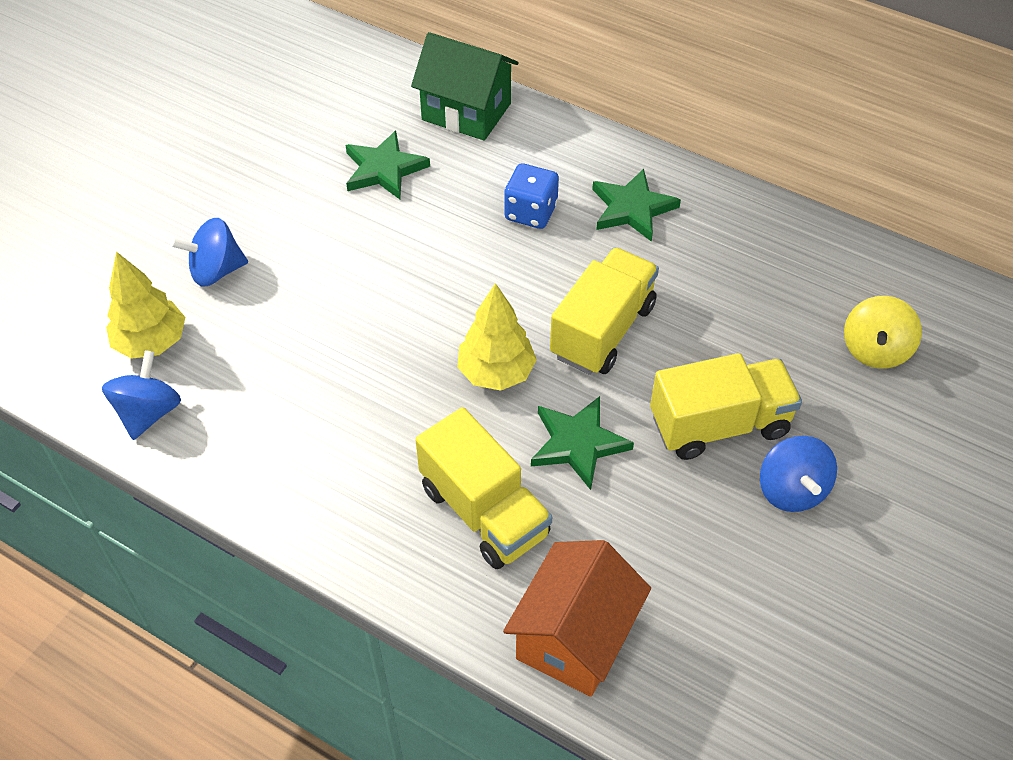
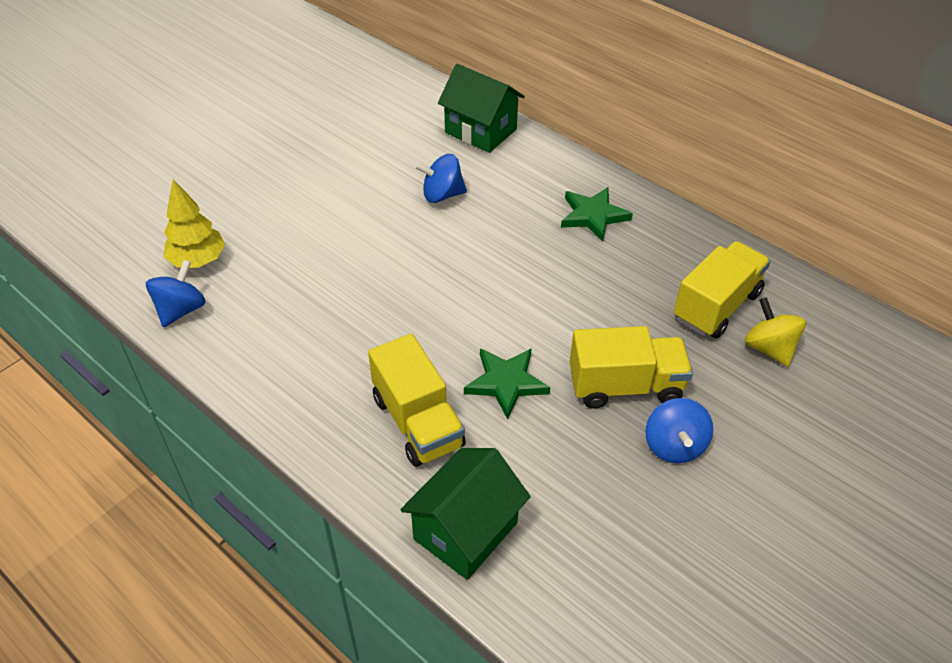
camera: 10 degrees right, 5 degrees down
blue spinning top [171,218,248,287] -> blue spinning top moved to [415,154,467,203]
green star [346,131,430,199] -> none
yellow tree [457,283,537,391] -> none
orange house [503,540,651,697] -> green house [400,448,531,580]
blue dice [504,163,559,229] -> none
yellow truck [550,247,659,375] -> yellow truck moved to [674,241,771,339]
yellow spinning top [844,296,922,369] -> yellow spinning top turned 120 degrees clockwise [745,297,806,367]

